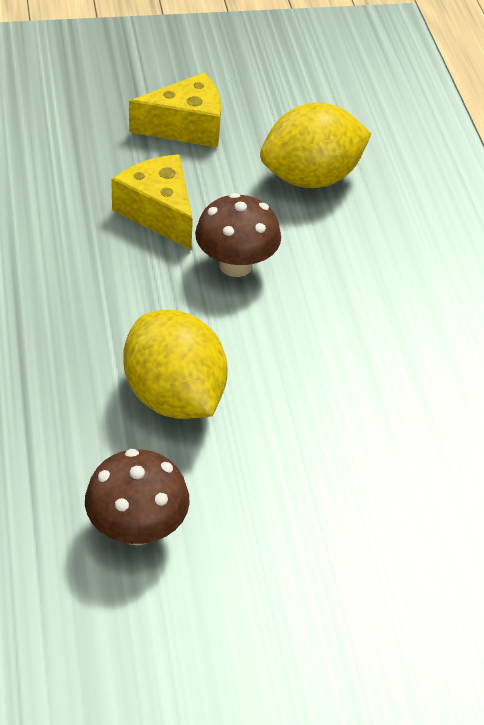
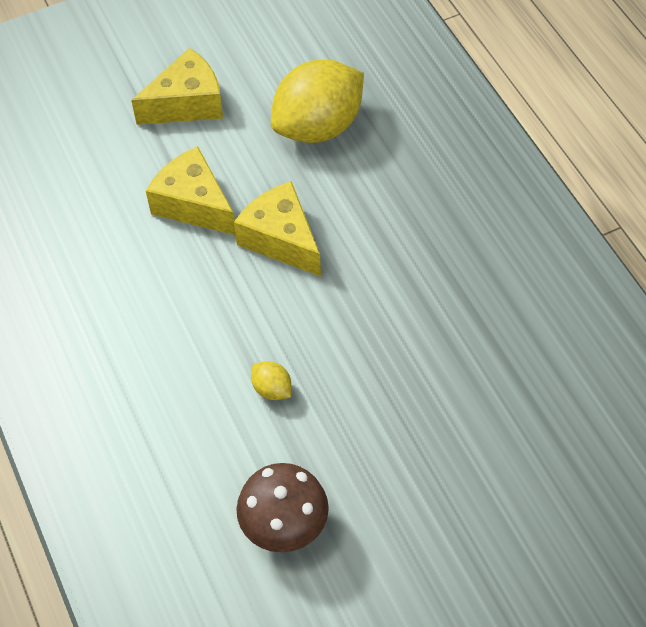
camera: 10 degrees left, 10 degrees up
yellow lemon [123,310,228,419] -> yellow lemon [251,361,291,400], size x0.41
brown mushroom [195,193,281,277] -> yellow cheese [234,181,321,276]

